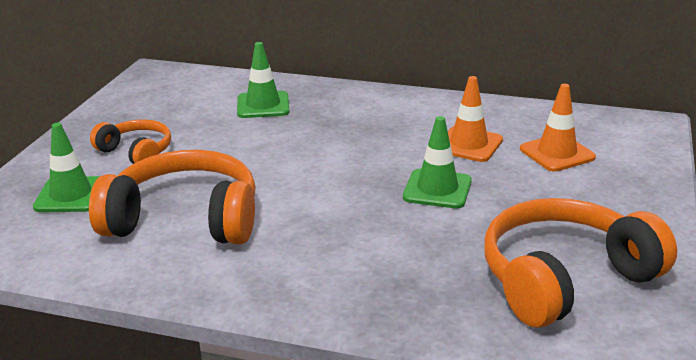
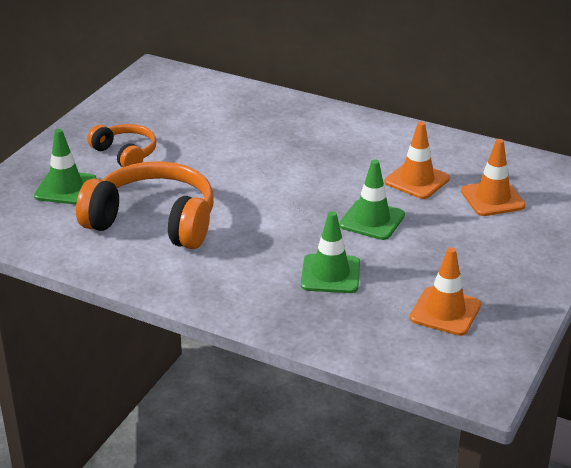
camera: 10 degrees right, 5 degrees up
green traffic cone [237,42,290,118] -> green traffic cone moved to [301,211,360,293]
orange headphones [484,198,677,327] -> orange traffic cone [410,247,481,336]

